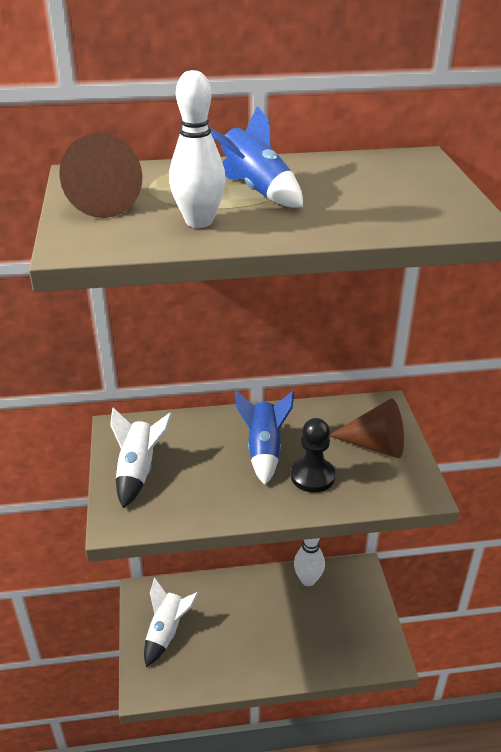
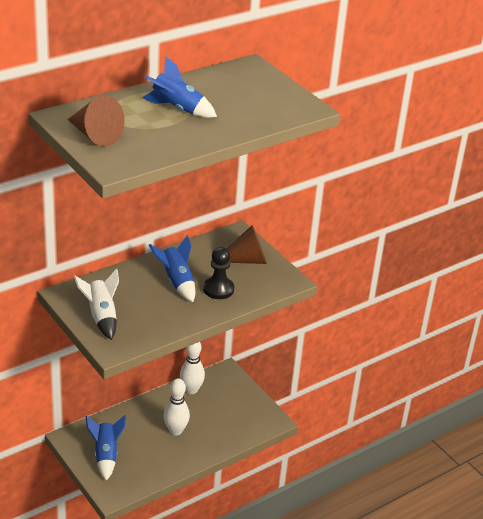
camera: 30 degrees left, 0 degrees up
white rocket [144,578,199,667] -> blue rocket [86,415,126,481]
white bowling pin [169,70,226,228] -> white bowling pin moved to [164,379,190,435]

